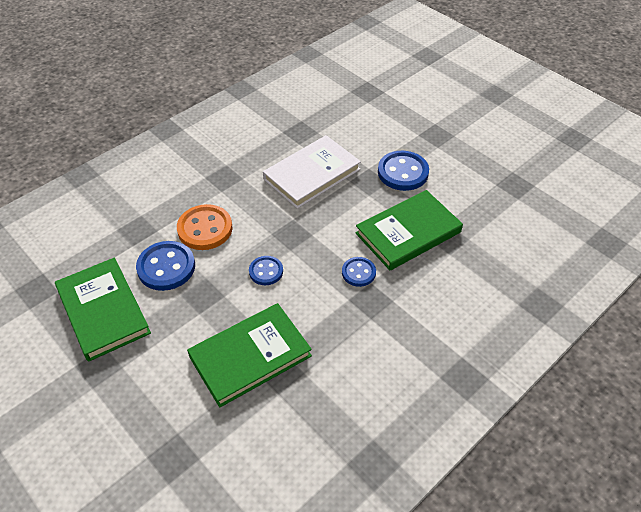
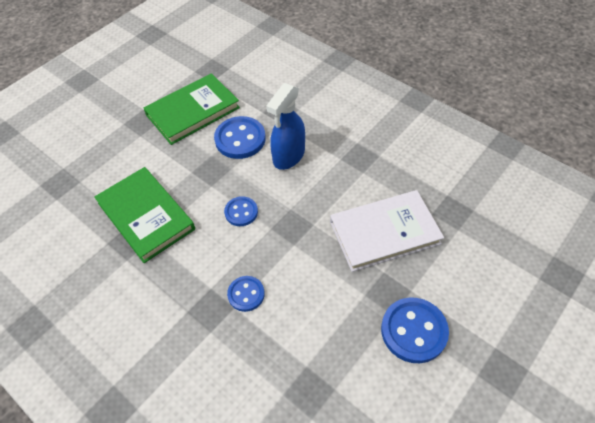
camera: 85 degrees right, 5 degrees up
orange button [177,204,232,250] -> blue spray bottle [266,83,305,170]
white book [263,135,361,209] -> white book turned 60 degrees counterclockwise [330,190,444,272]
green book [356,190,463,270] -> none

